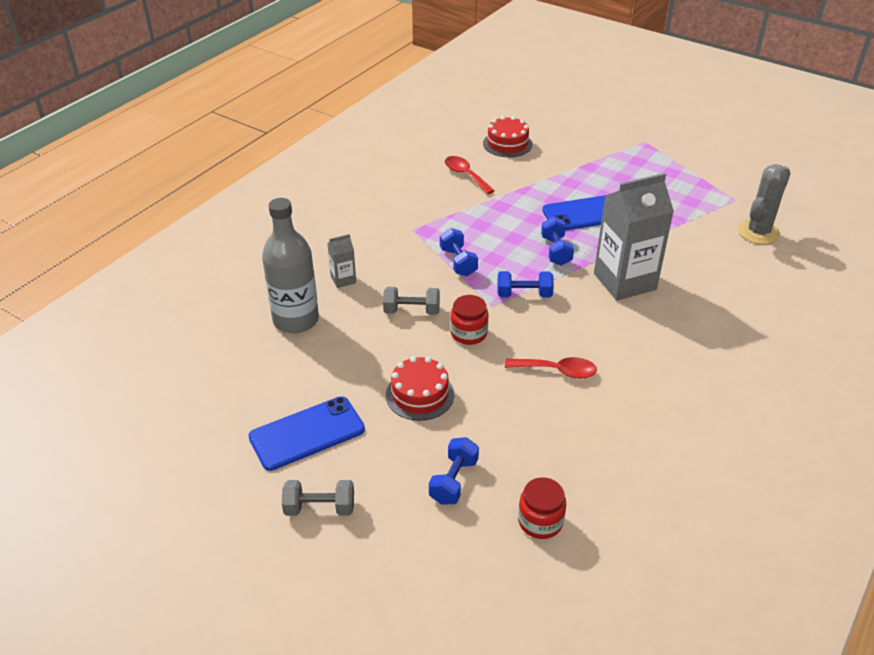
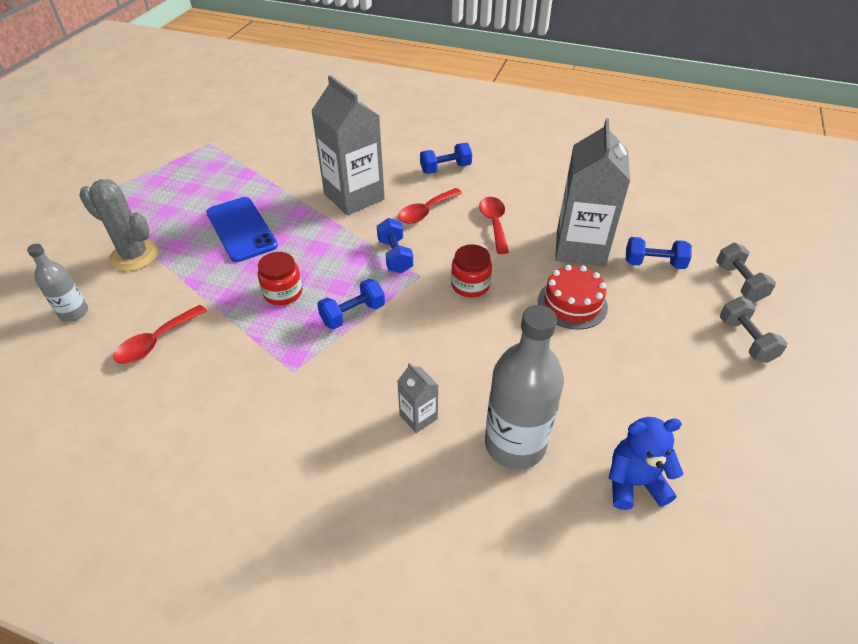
camera: 105 degrees left, 5 degrees up
blue phone [248,396,365,471] -> none
grey dumbbell [383,287,440,315] -> grey dumbbell moved to [716,243,776,302]
red cake [483,116,532,157] -> grey bottle [27,244,88,322]
red jar [518,477,566,539] -> red jar moved to [258,252,303,305]
blue dumbbell [541,217,574,266] -> blue dumbbell moved to [420,143,472,174]
grey cactus [738,164,790,245] -> grey cactus moved to [79,179,159,271]
none -> red spoon [398,188,462,224]
none -> grey carton [555,118,630,266]
none -> blue teddy bear [609,417,683,510]

